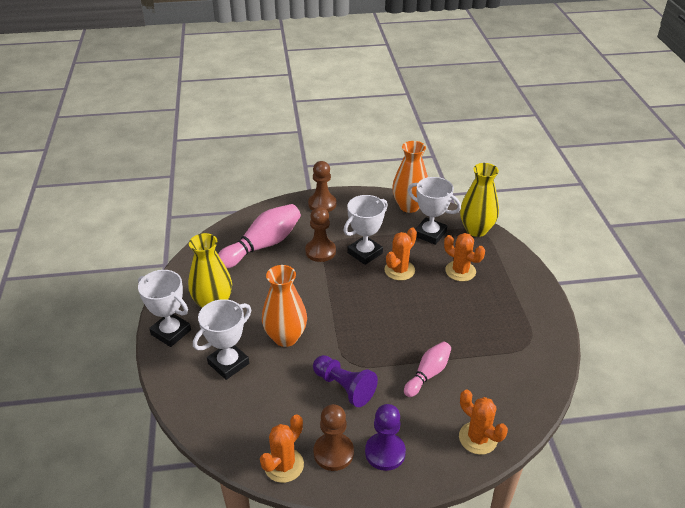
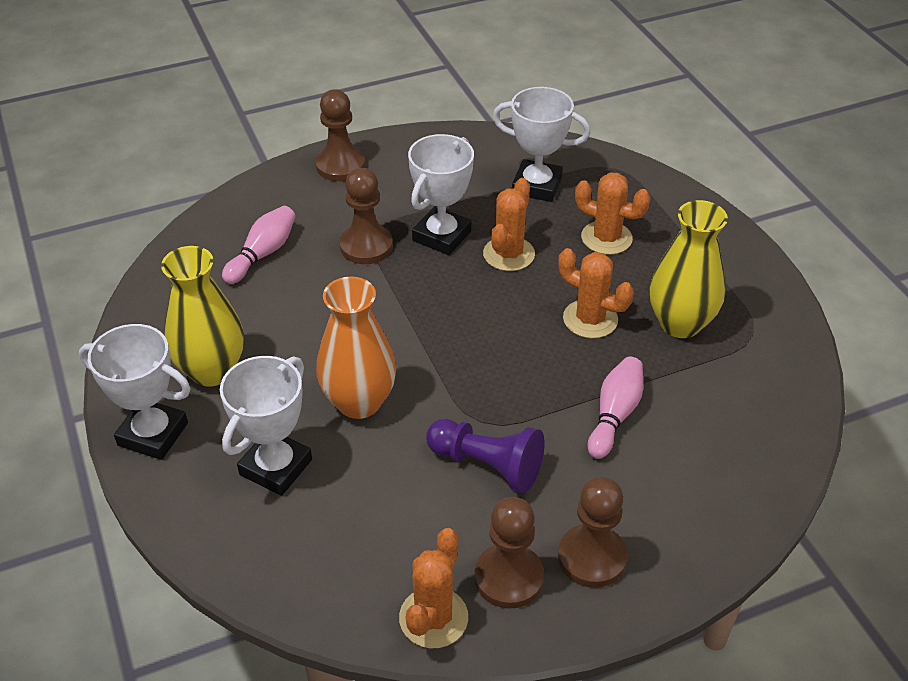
camera: 15 degrees left, 5 degrees up
pink bowling pin [218,204,301,269] -> pink bowling pin [222,206,296,284], size x0.59
purple pawn [365,404,406,471] -> brown pawn [558,477,627,588]
orange vase [392,141,428,213] -> none
orange cactus [459,390,508,455] -> orange cactus moved to [558,248,634,338]
yellow vase [460,163,499,237] -> yellow vase moved to [650,200,728,338]

